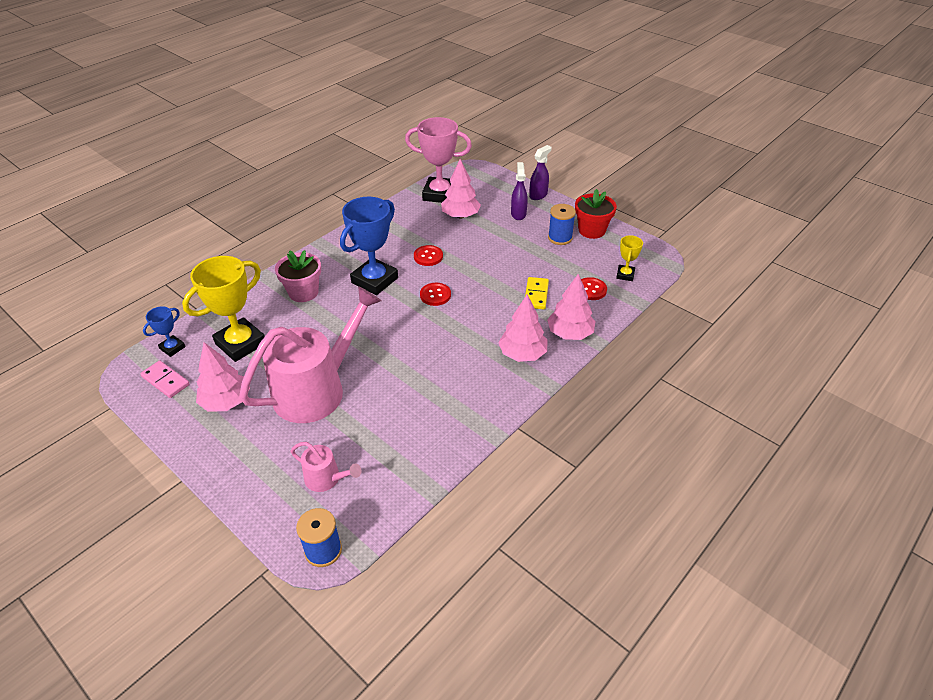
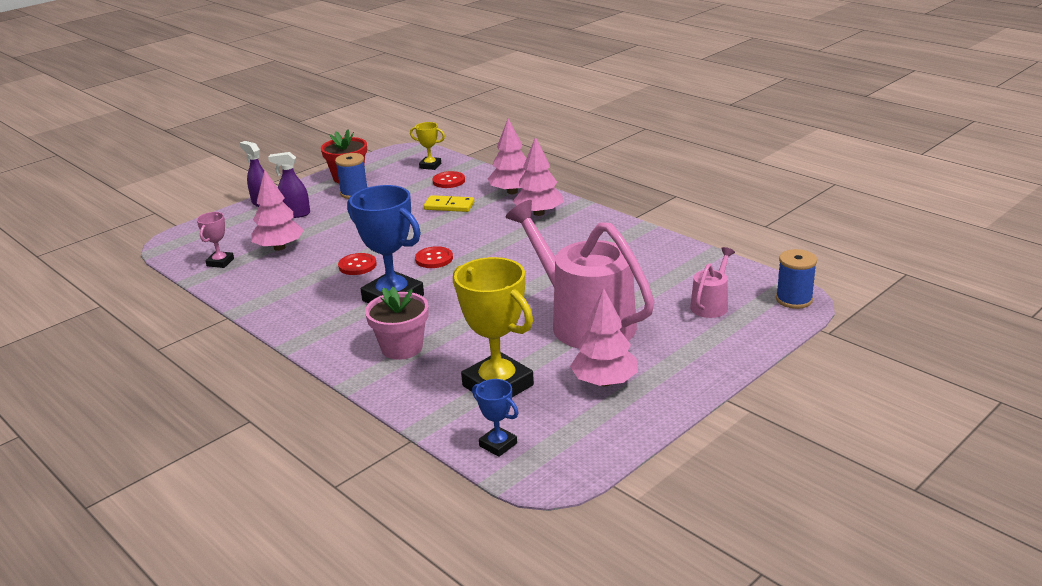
camera: 85 degrees left, 15 degrees down
pink domino [140,360,189,398] -> none
pink trophy [405,117,472,203] -> pink trophy [197,212,234,268], size x0.49

